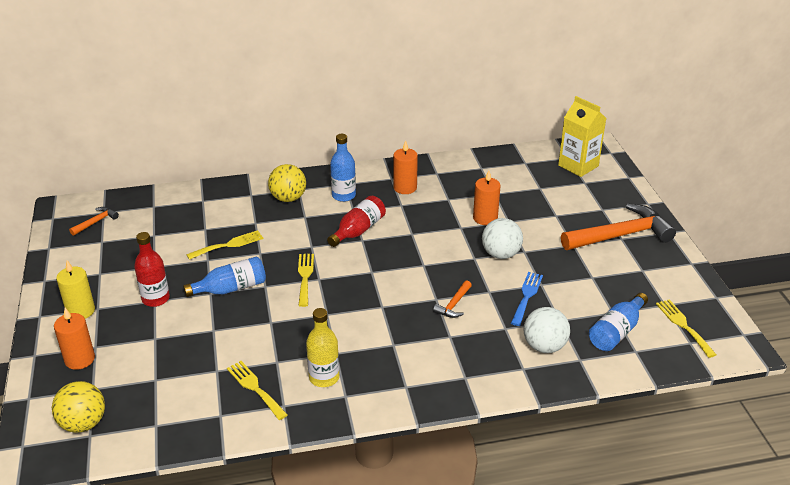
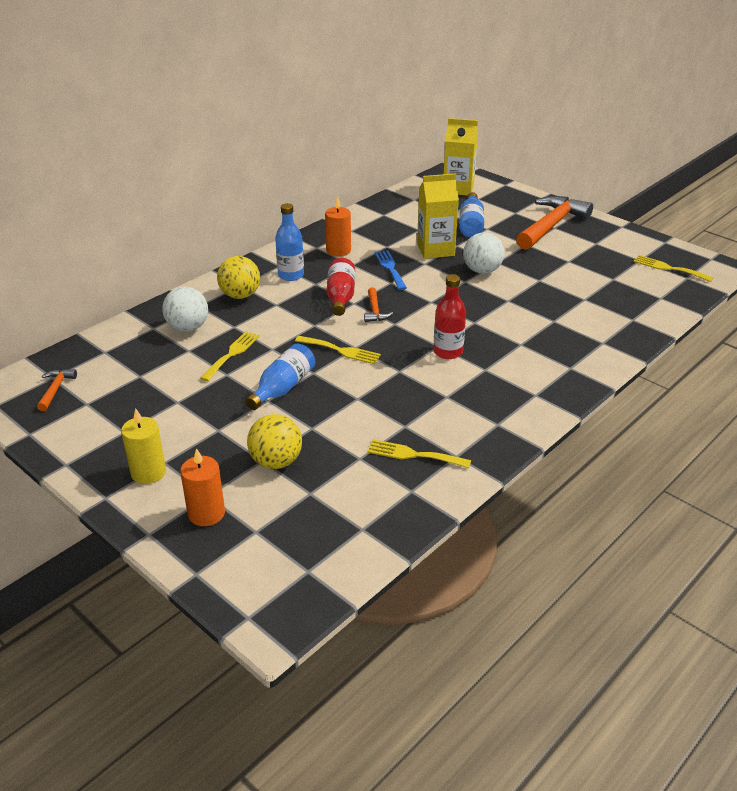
camera: 35 degrees left, 0 degrees up
yellow ball [52,381,105,433] -> yellow ball moved to [247,414,302,469]
red bottle [134,232,170,307] -> red bottle moved to [433,274,466,359]
yellow fork [298,254,314,307] -> yellow fork turned 150 degrees clockwise [295,336,381,364]
yellow bottle [306,308,339,387] -> none
orange hammer [433,280,472,318] -> orange hammer moved to [364,288,393,322]
orange candle [473,170,501,225] -> yellow carton [417,173,459,259]
blue fork [511,272,543,326] -> blue fork moved to [375,250,407,290]
white ball [524,307,570,353] -> white ball moved to [162,287,208,332]
blue bottle [589,293,648,351] -> blue bottle moved to [459,192,484,237]

